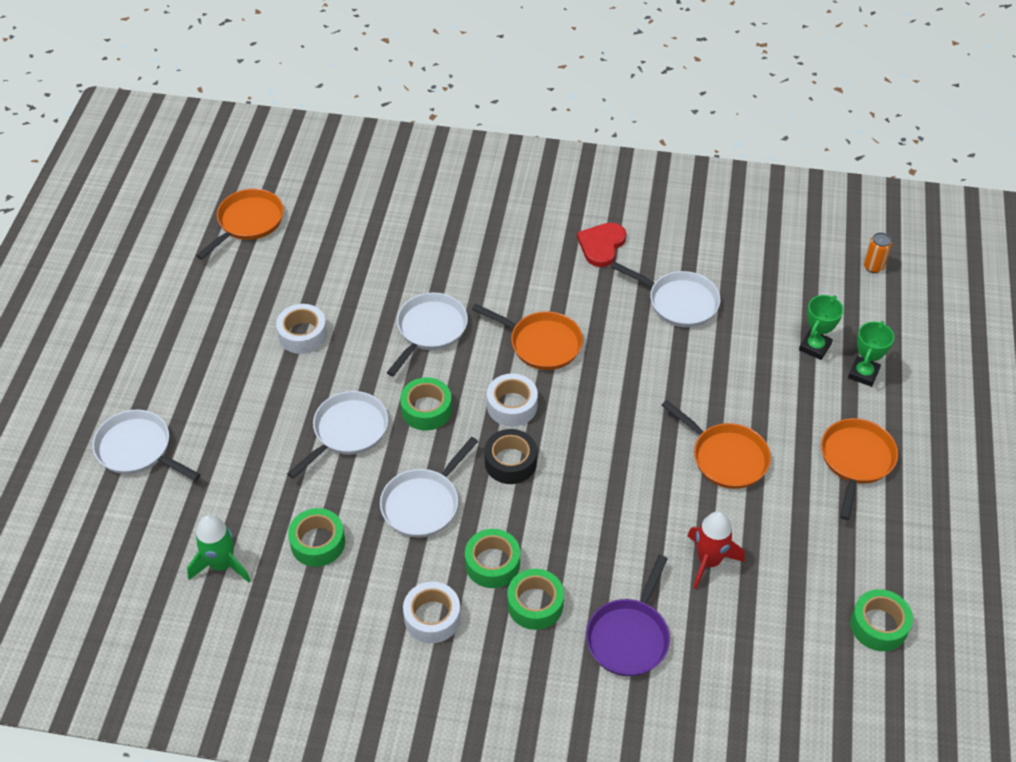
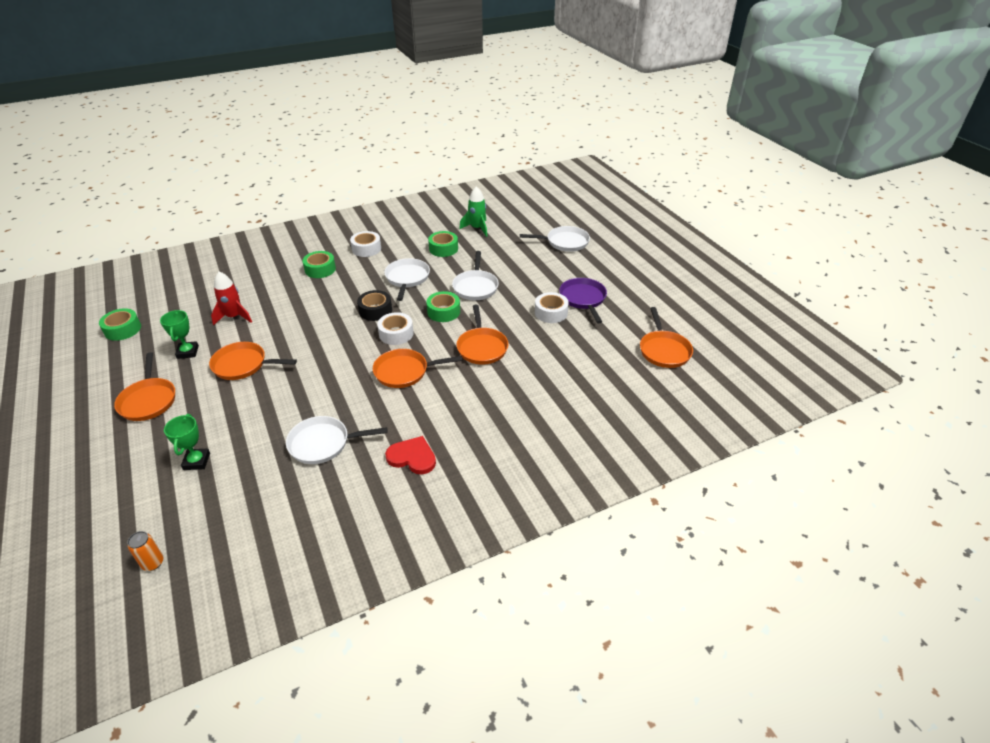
camera: 145 degrees right, 10 degrees down
white pan [387,293,468,376] -> orange pan [457,305,509,365]
green tape [465,529,520,588] -> none
red heart [577,223,626,267] -> red heart turned 60 degrees counterclockwise [385,436,436,474]
purple pan [586,555,670,676] -> purple pan moved to [559,278,607,323]
green trophy [848,321,894,387] -> green trophy moved to [160,310,199,359]

